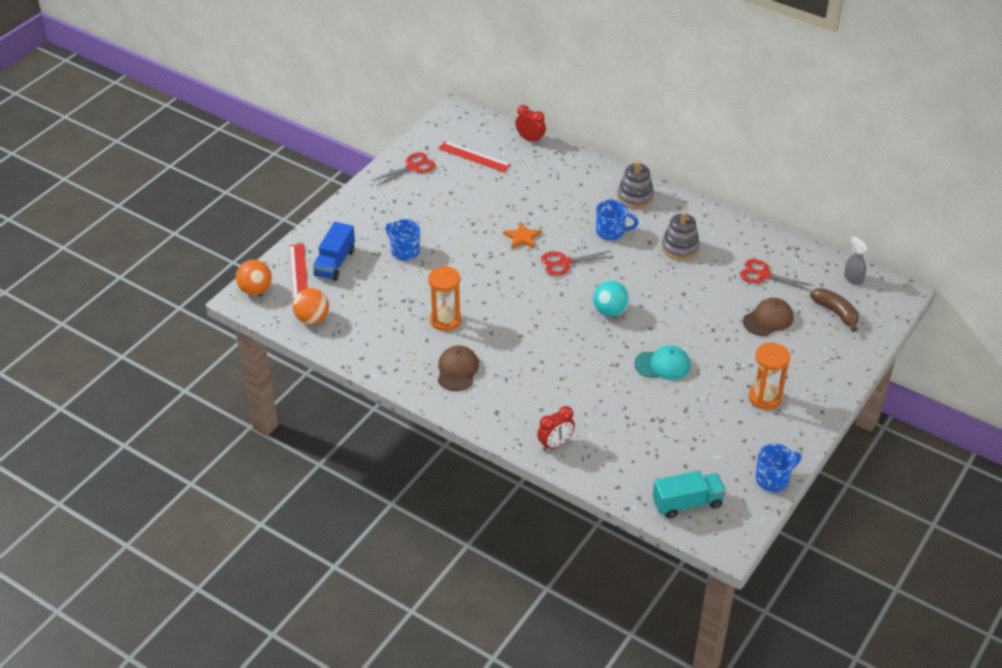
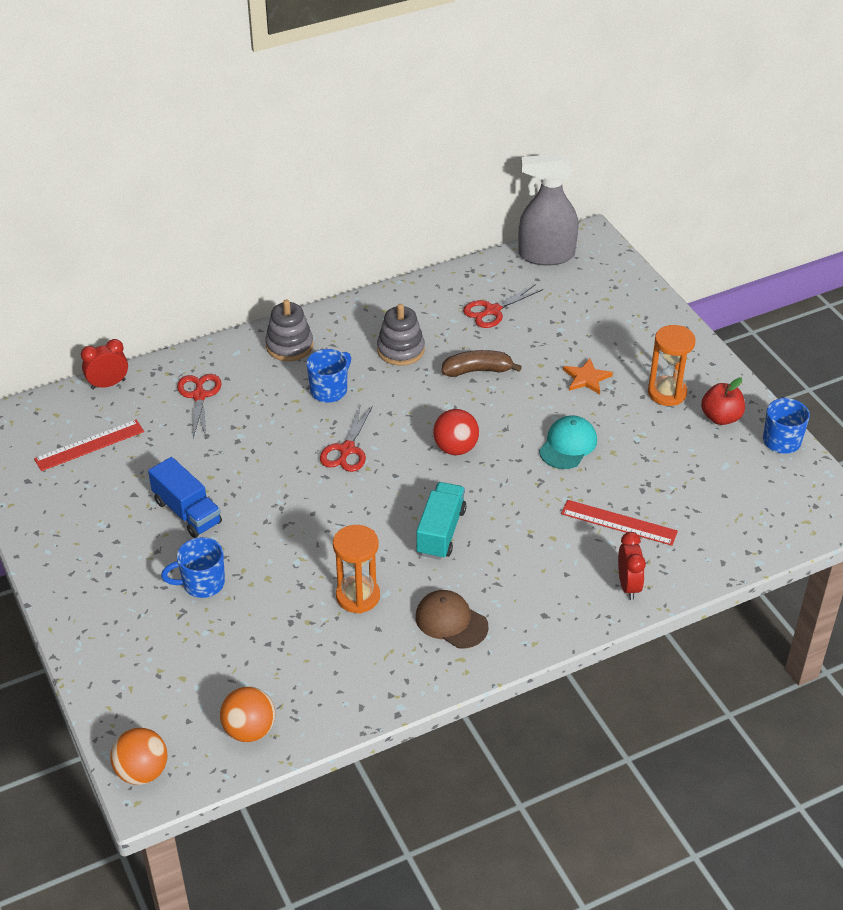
camera: 60 degrees left, 0 degrees up
red ruler [289,244,308,300] -> red ruler moved to [561,500,678,546]
blue truck [313,222,355,281] -> blue truck moved to [148,457,222,538]
red scissors [371,152,435,186] -> red scissors moved to [177,374,222,438]
orange star [503,222,541,249] -> orange star moved to [563,358,613,394]
turquoise ball [593,281,629,317] -> red ball [433,409,479,455]
turquoise truck [653,471,726,519] -> turquoise truck moved to [416,482,466,560]
brown cap [743,298,793,336] -> none
brown banana [810,288,859,332] -> brown banana moved to [441,350,522,377]
grey spray bottle [844,236,868,285] -> grey spray bottle [519,153,579,266], size x2.10
none -> red apple [701,378,745,425]

